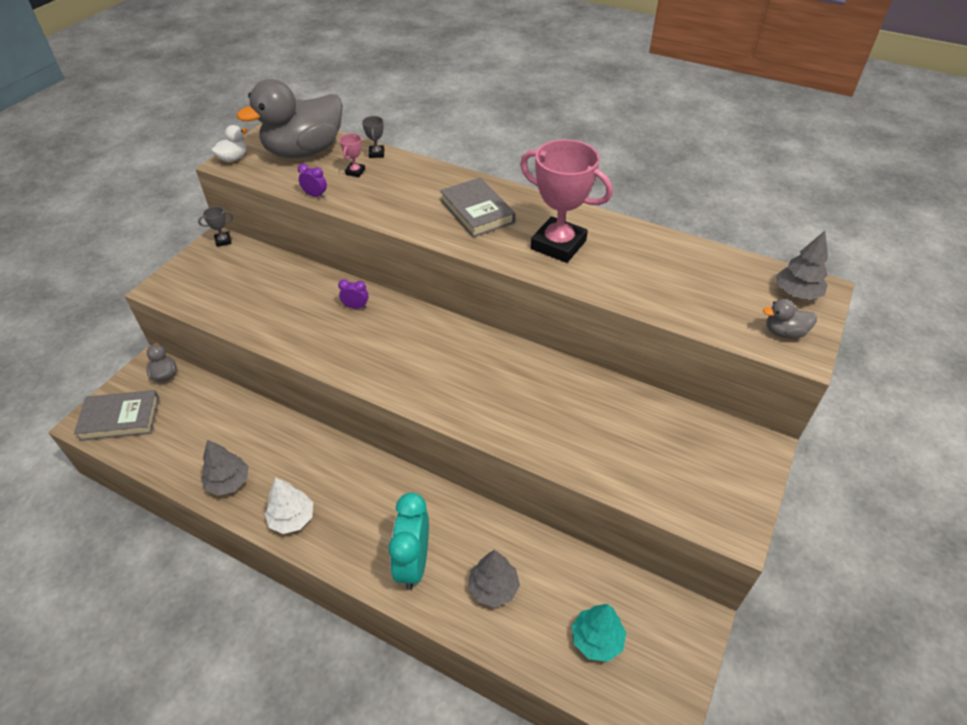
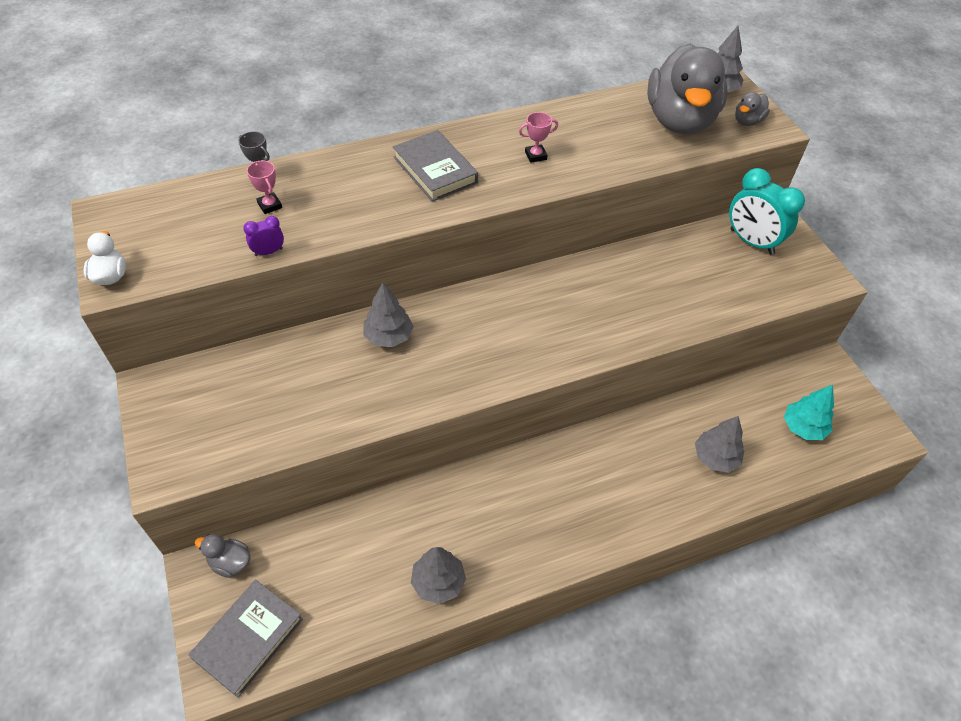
camera: 50 degrees left, 5 degrees up
grey trophy [198,207,233,247] -> none
grey duck [237,79,343,158] -> grey duck moved to [647,44,727,135]
white tree [265,477,313,534] -> none
purple clock [338,279,369,309] -> grey tree [363,283,414,347]
turquoise clock [388,492,429,590] -> turquoise clock moved to [729,168,805,255]
grey book [440,177,515,237] -> grey book turned 45 degrees clockwise [393,130,478,202]
pink trophy [520,140,613,263] -> pink trophy [519,112,558,163], size x0.41

